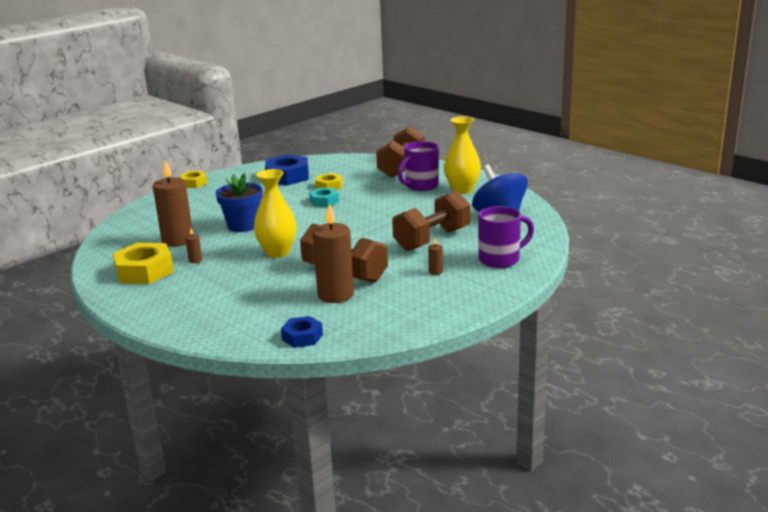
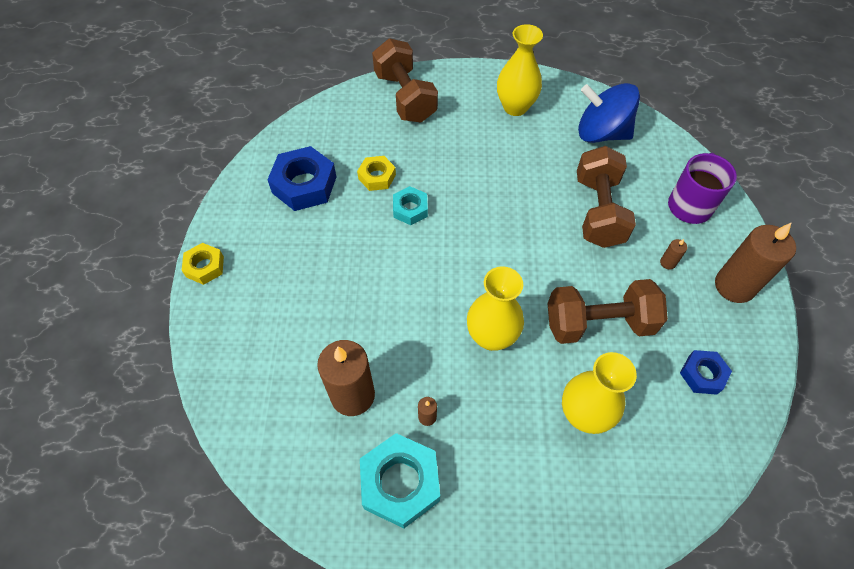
camera: 45 degrees left, 35 degrees up
yellow nut [113,243,174,284] -> turquoise nut [360,433,440,528]
blue flower pot [216,173,263,232] -> none
blue nut [281,316,323,348] -> blue nut moved to [680,350,732,395]
brown candle [313,204,354,303] -> brown candle moved to [715,222,796,303]
purple mug [398,141,439,191] -> none
none -> yellow vase [562,352,637,434]

